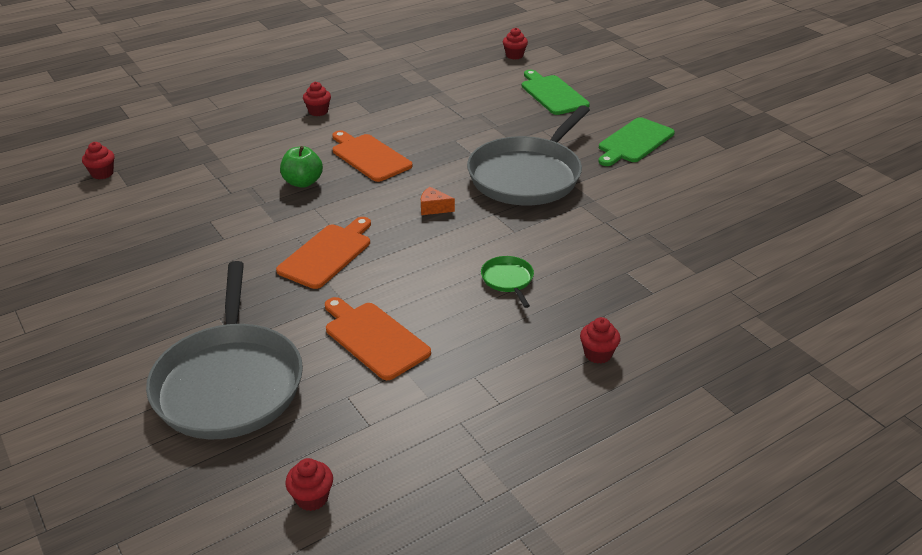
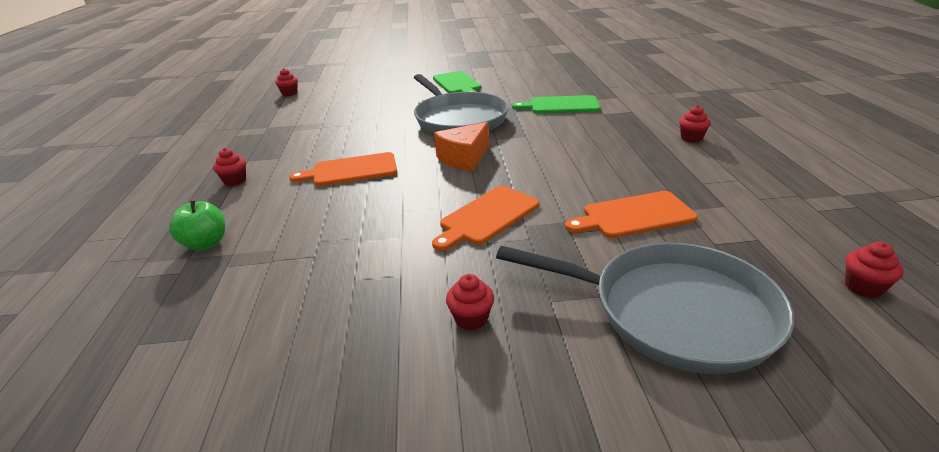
camera: 60 degrees left, 5 degrees down
red cupcake [82,142,115,179] -> red cupcake moved to [446,274,494,331]
orange cutting board [276,217,371,289] -> orange cutting board turned 105 degrees counterclockwise [432,186,539,251]
green apple [280,146,323,188] -> green apple moved to [169,200,225,251]
orange cheese [421,187,455,215] -> orange cheese [434,122,489,171], size x1.88
green pan [481,256,534,308] -> none
green cutting board [522,70,590,115] -> green cutting board moved to [512,95,600,114]

